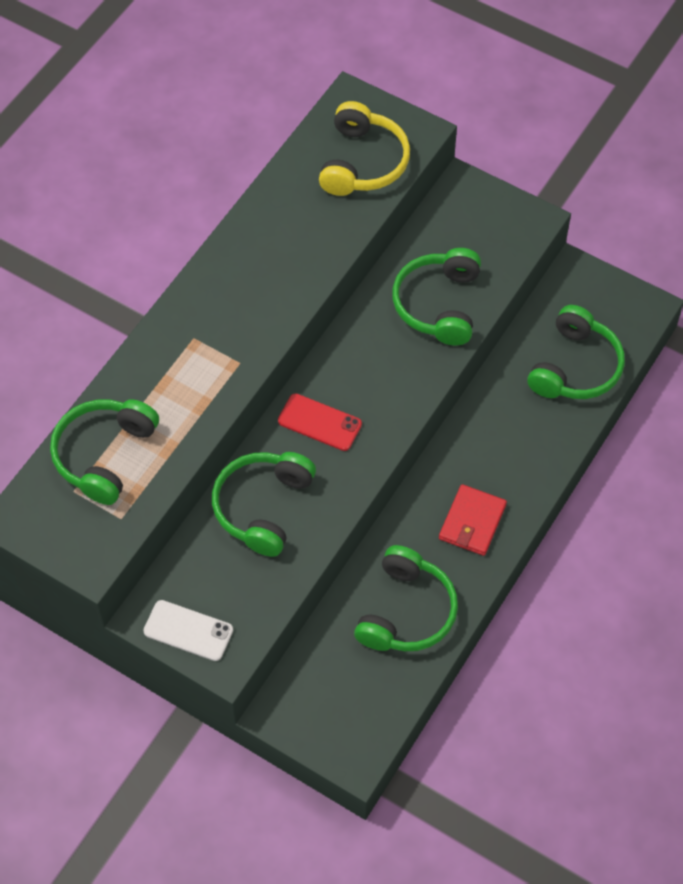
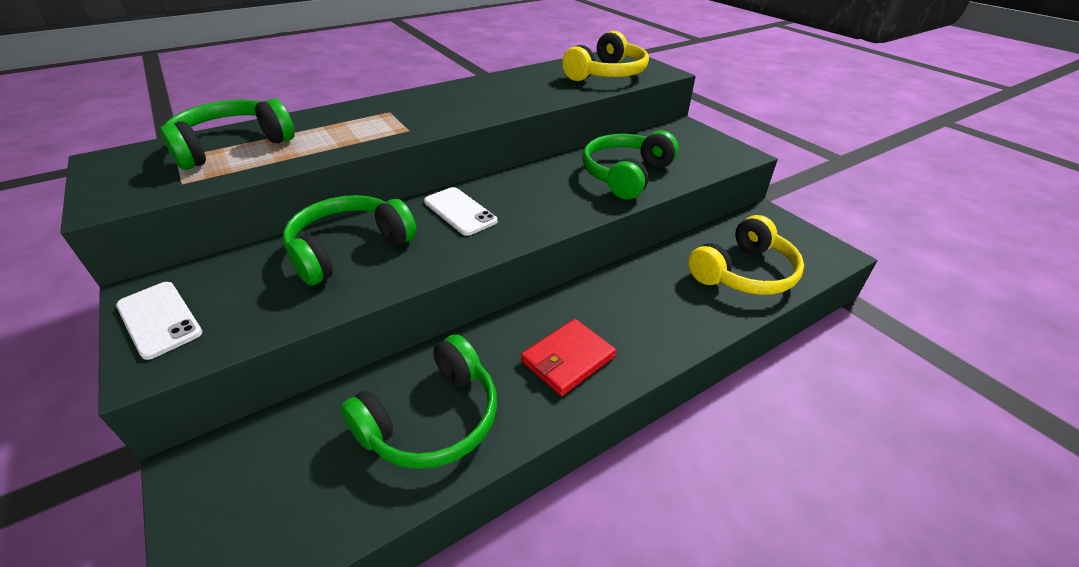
camera: 25 degrees right, 20 degrees down
red phone [278,394,362,451] -> white phone [424,187,497,236]
green headphones [528,305,625,399] -> yellow headphones [688,215,804,295]

